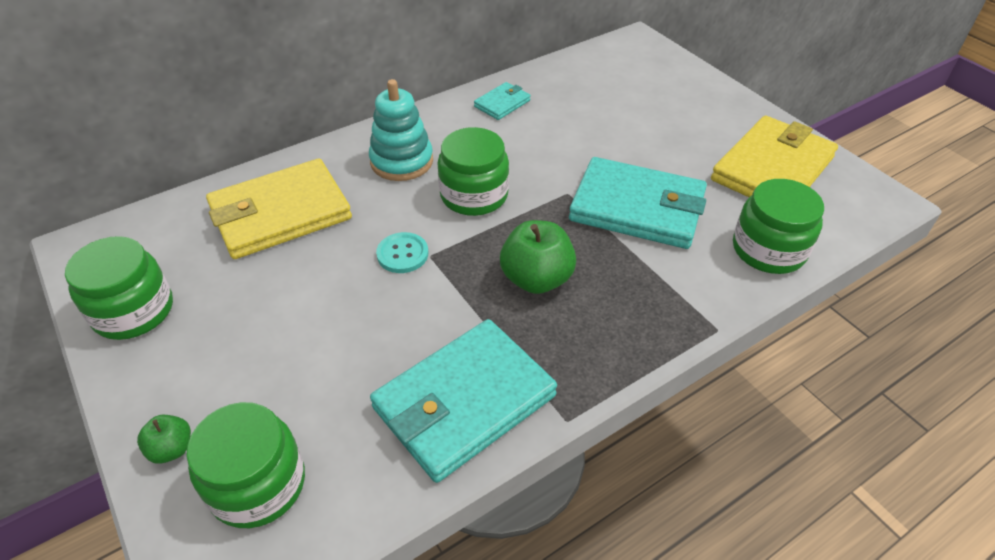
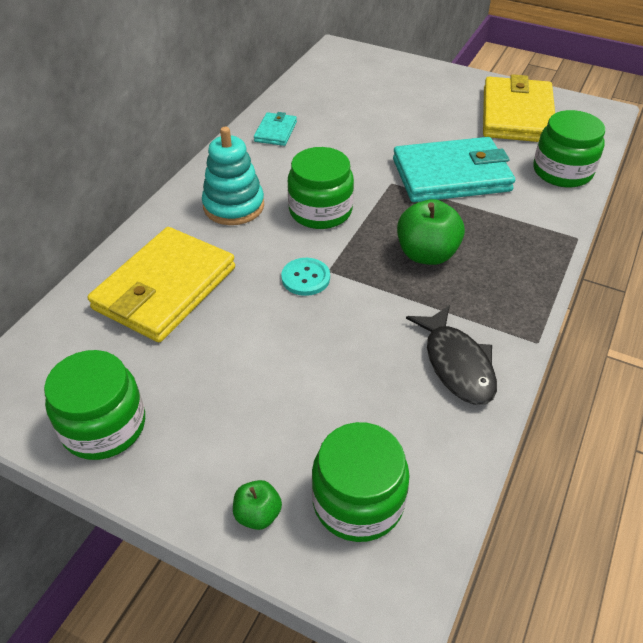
camera: 30 degrees left, 0 degrees up
turquoise wallet [370,319,557,483] -> black fish [406,305,497,405]

